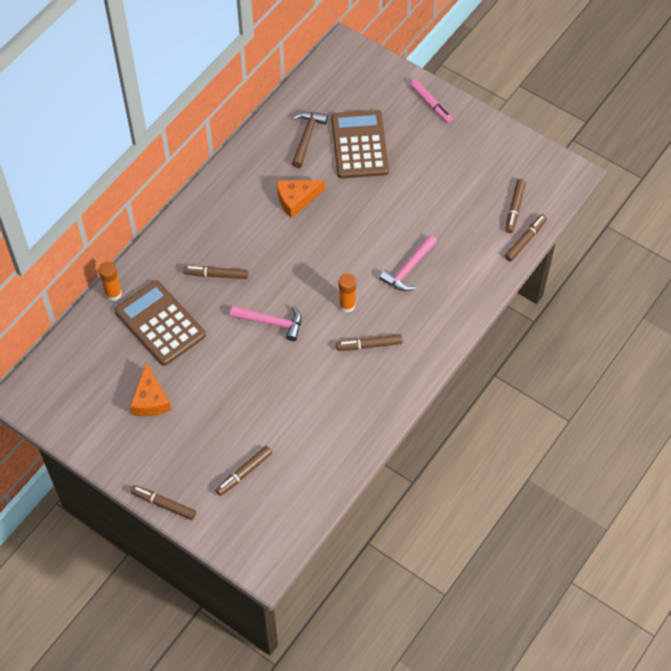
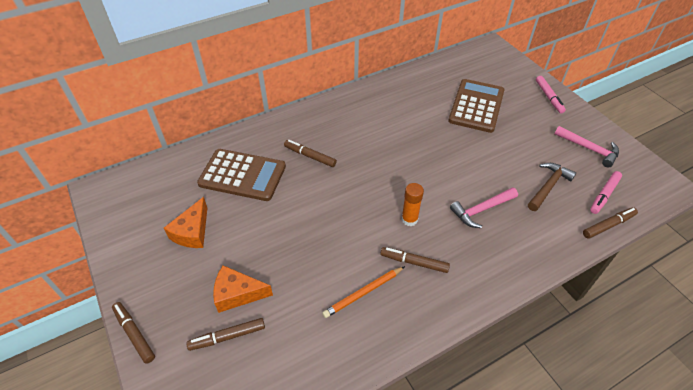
camera: 25 degrees right, 10 degrees down
orange glue stick [98,262,122,301] -> none
brown calculator [115,280,206,366] -> brown calculator turned 120 degrees clockwise [197,149,286,201]
pink hammer [230,306,301,341] -> pink hammer moved to [554,126,619,168]
orange cheese [277,180,325,218] -> orange cheese moved to [213,265,273,313]
brown hammer [292,112,328,168] -> brown hammer moved to [528,163,576,211]
brown marker [505,179,526,233] -> pink marker [590,171,622,214]
none -> orange pencil [322,266,405,318]

